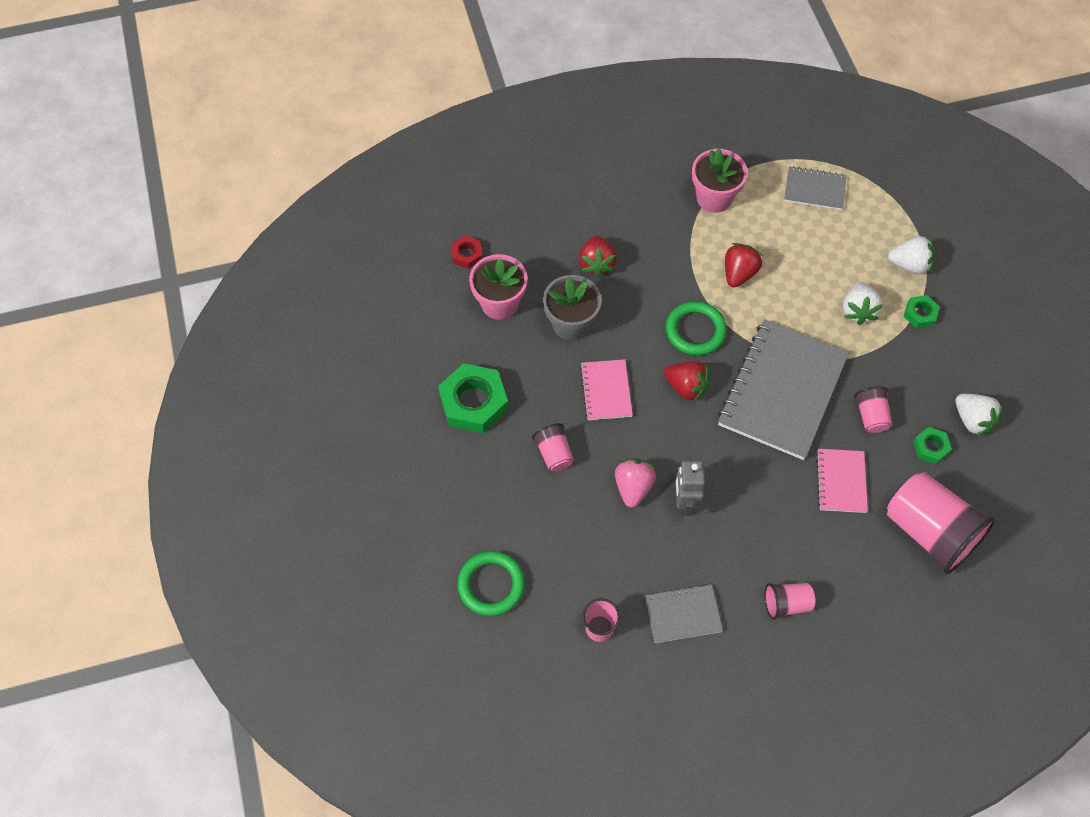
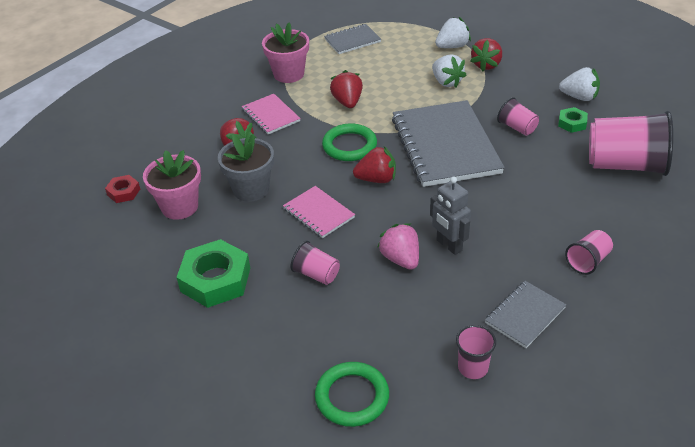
camera: 35 degrees left, 20 degrees down
pink notebook [816,449,868,513] -> pink notebook moved to [242,94,301,134]
green nut [904,295,940,328] -> red strawberry [470,38,502,71]

